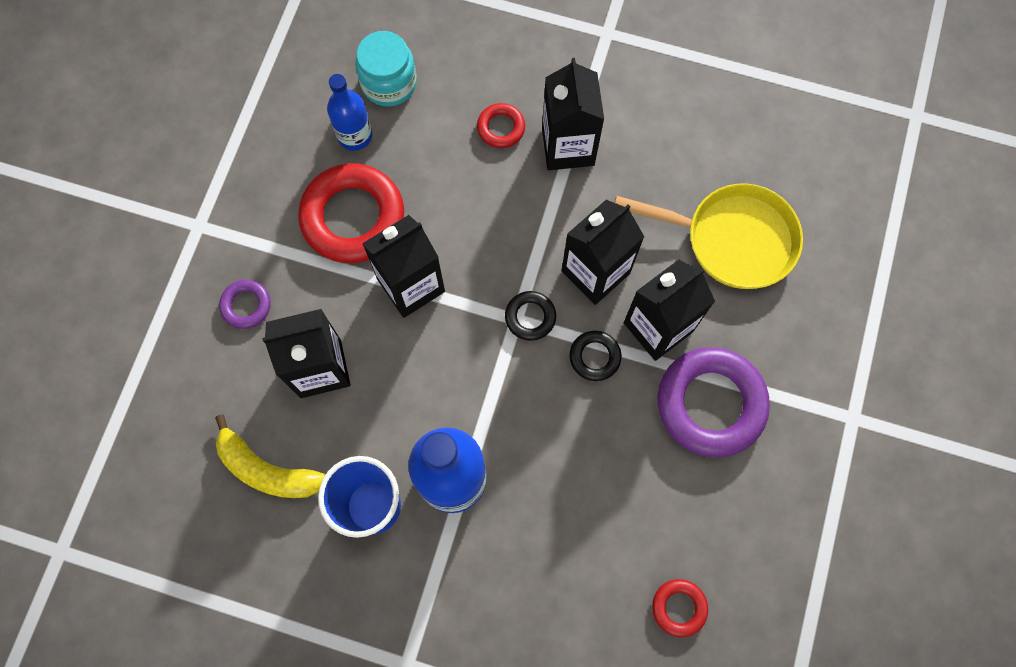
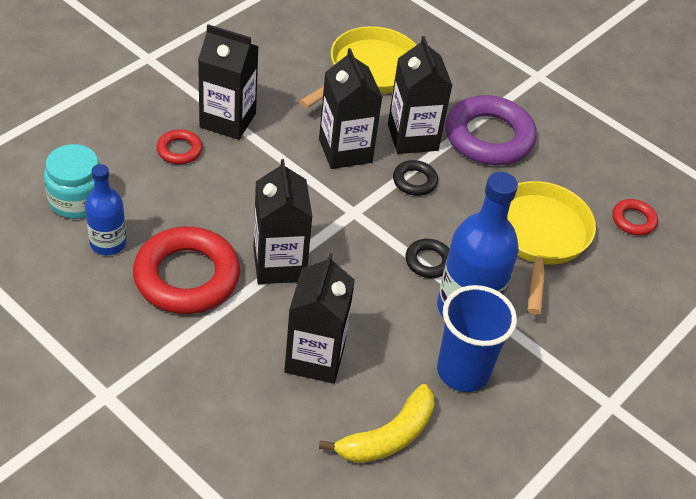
camera: 70 degrees left, 25 degrees down
purple ring [219,280,271,329] -> none
black ring [505,291,556,341] -> black ring moved to [405,239,449,278]
none -> yellow pan [507,181,596,314]

